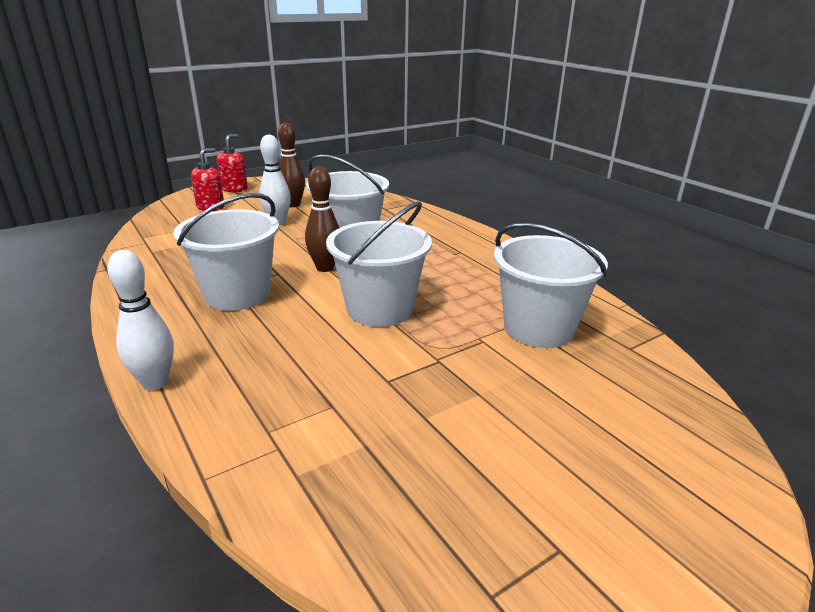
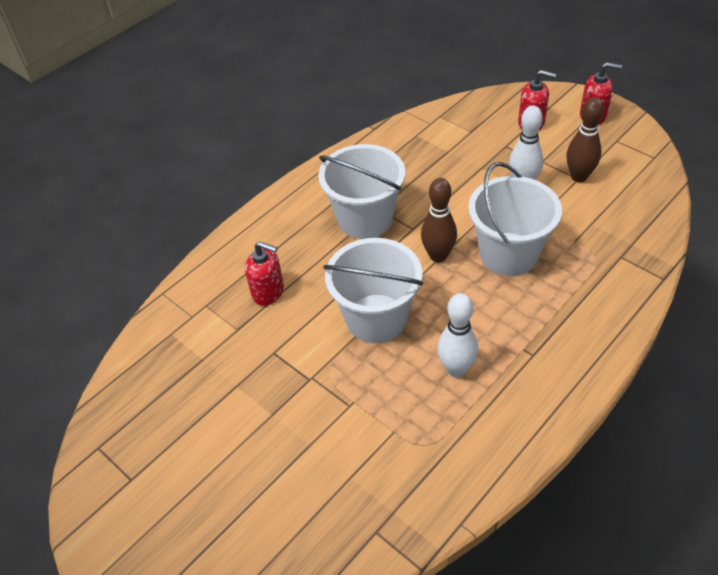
camera: 80 degrees right, 20 degrees up
white bowling pin [107,250,174,390] -> white bowling pin moved to [437,293,478,378]
white bucket [494,223,608,348] -> none
none -> red soap dispenser [245,242,284,306]

